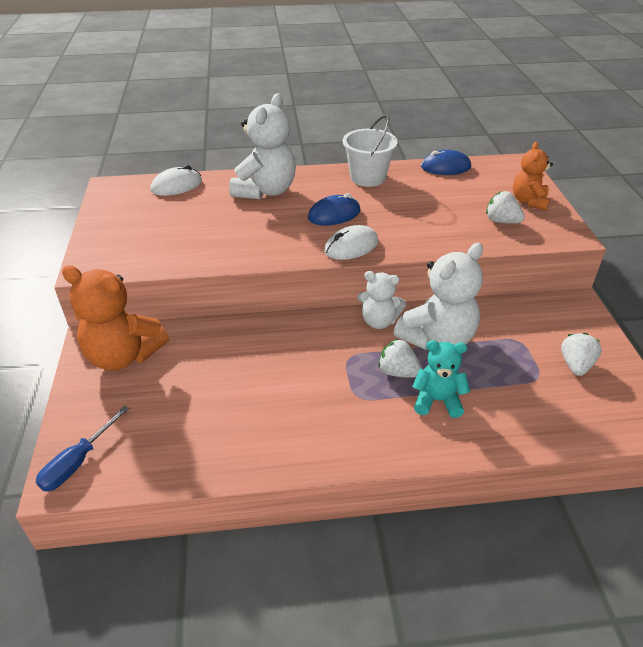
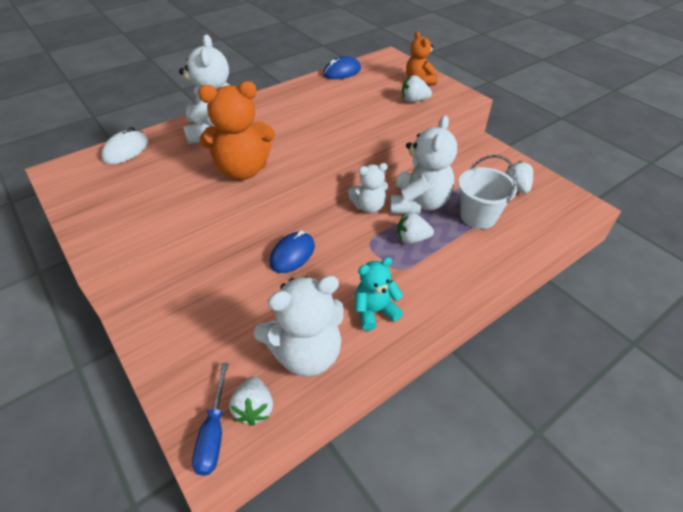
camera: 30 degrees left, 5 degrees up
orange teddy bear [62,265,169,371] -> orange teddy bear moved to [198,81,275,180]
blue mouse [308,193,360,225] -> blue mouse moved to [270,230,315,273]
white mouse [324,225,378,260] -> none
white bucket [343,115,398,187] -> white bucket moved to [458,155,517,229]
turquoise teddy bear [412,340,470,418] -> turquoise teddy bear moved to [355,257,403,331]
none -> white strawberry [229,376,273,426]
none -> white teddy bear [254,275,344,376]

